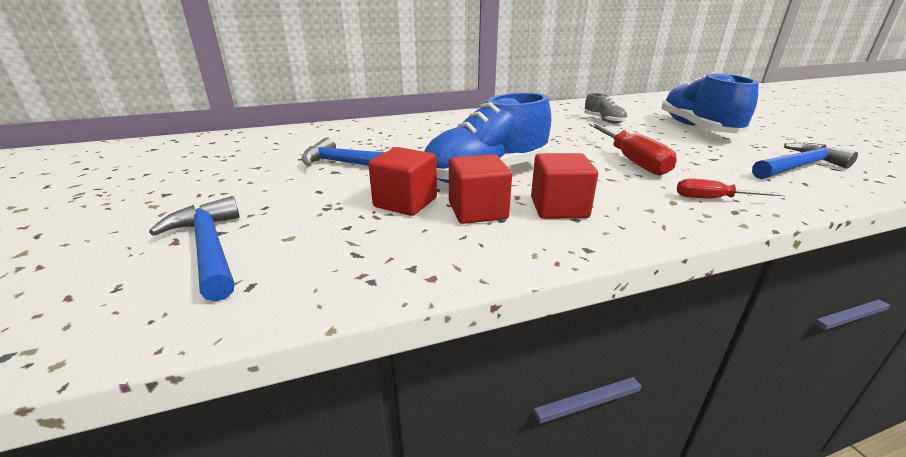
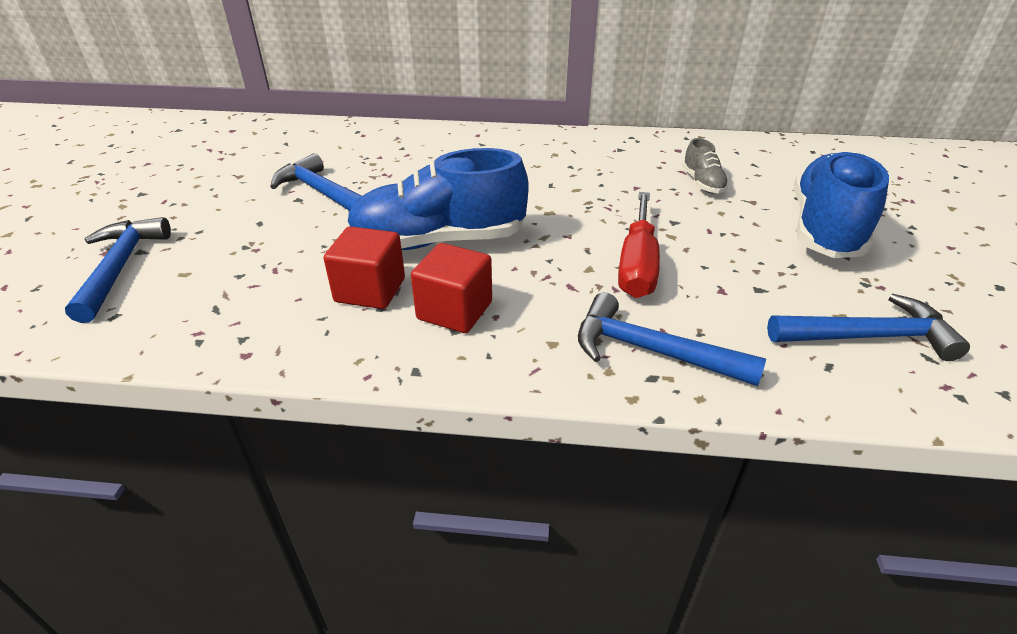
camera: 25 degrees right, 10 degrees up
red cube [368,147,437,216] -> none
red screwdriver [677,178,781,198] -> blue hammer [578,292,766,386]

